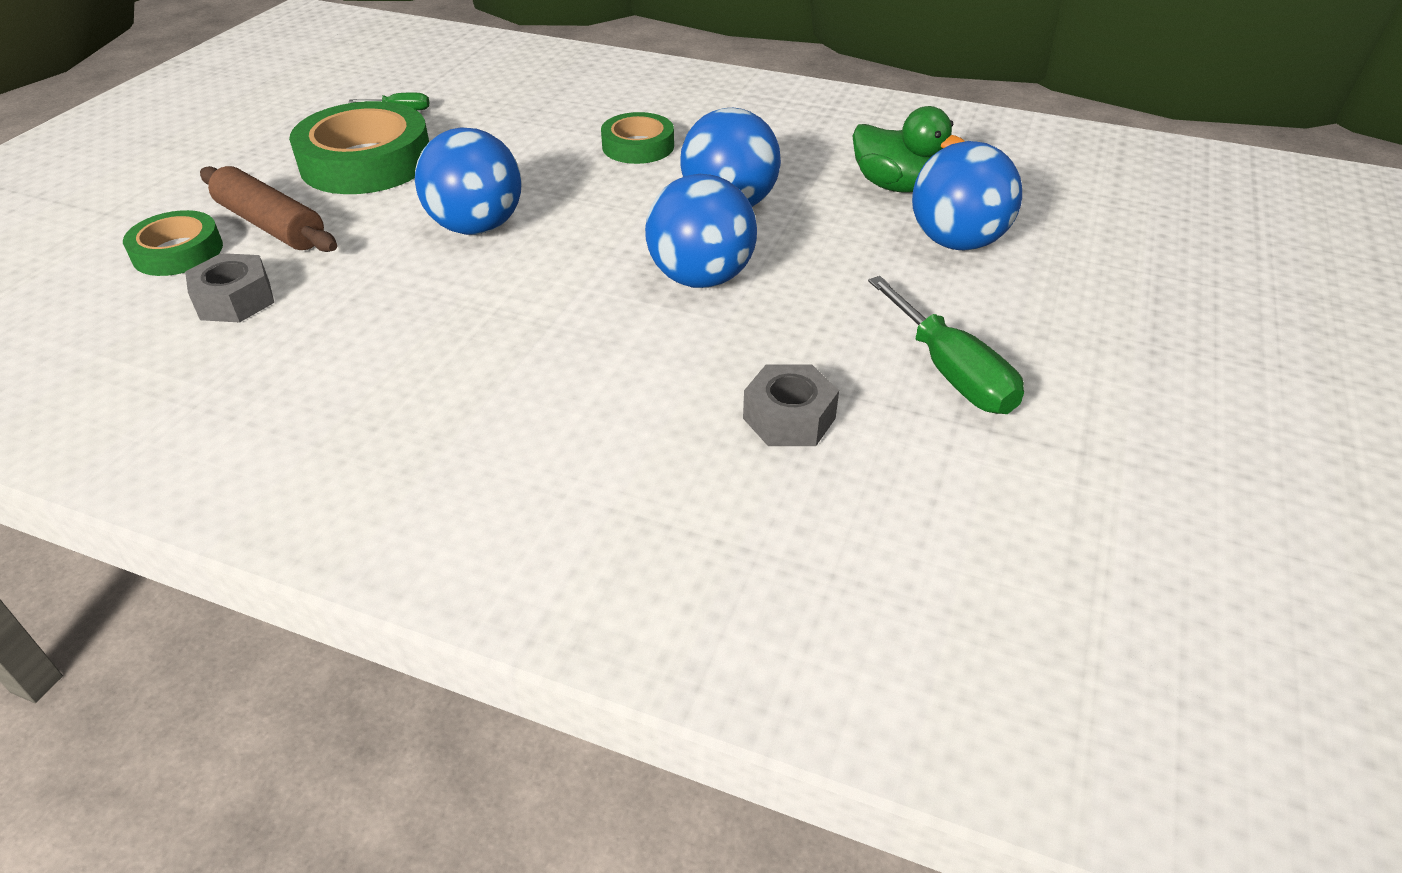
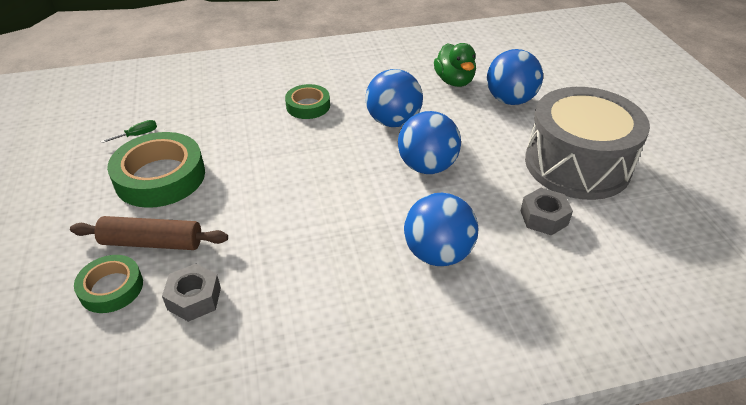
camera: 35 degrees left, 0 degrees up
blue ball [415,127,522,235] -> blue ball moved to [404,193,478,266]
green duck [852,106,965,193] -> green duck turned 75 degrees clockwise [434,43,476,87]
green screwdriver [868,276,1024,414] -> grey drum [525,87,650,200]

